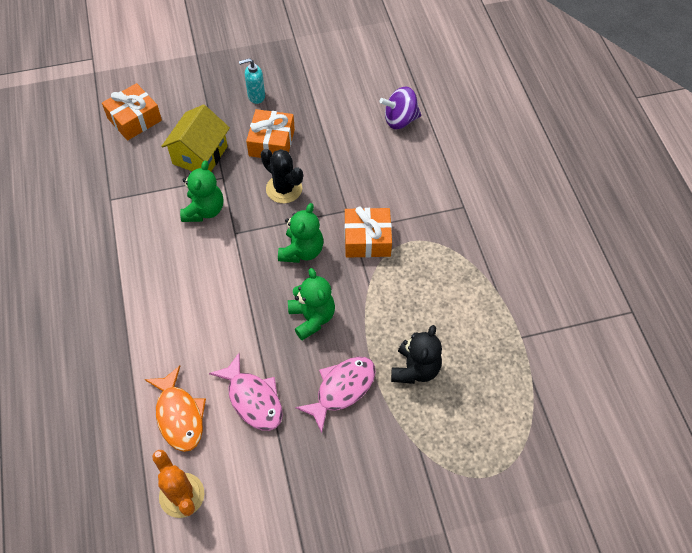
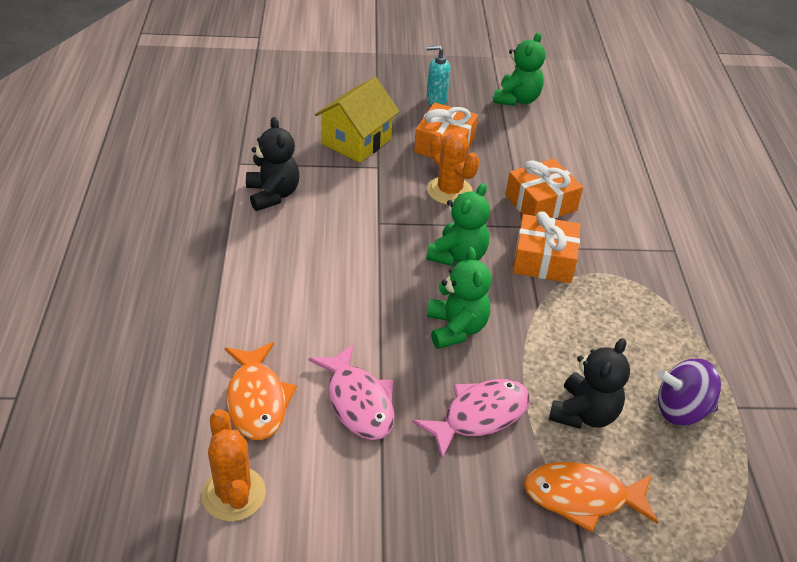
camera: 10 degrees right, 15 degrees down
orange gift [102,83,162,140] -> orange gift moved to [505,159,583,218]
green teddy bear [180,161,223,222] -> green teddy bear moved to [493,32,545,106]
black cactus [261,149,303,203] -> orange cactus [427,131,480,205]
purple spinning top [379,87,421,129] -> purple spinning top moved to [657,359,721,425]
none -> black teddy bear [246,117,300,211]
none -> orange fish [524,462,658,533]

